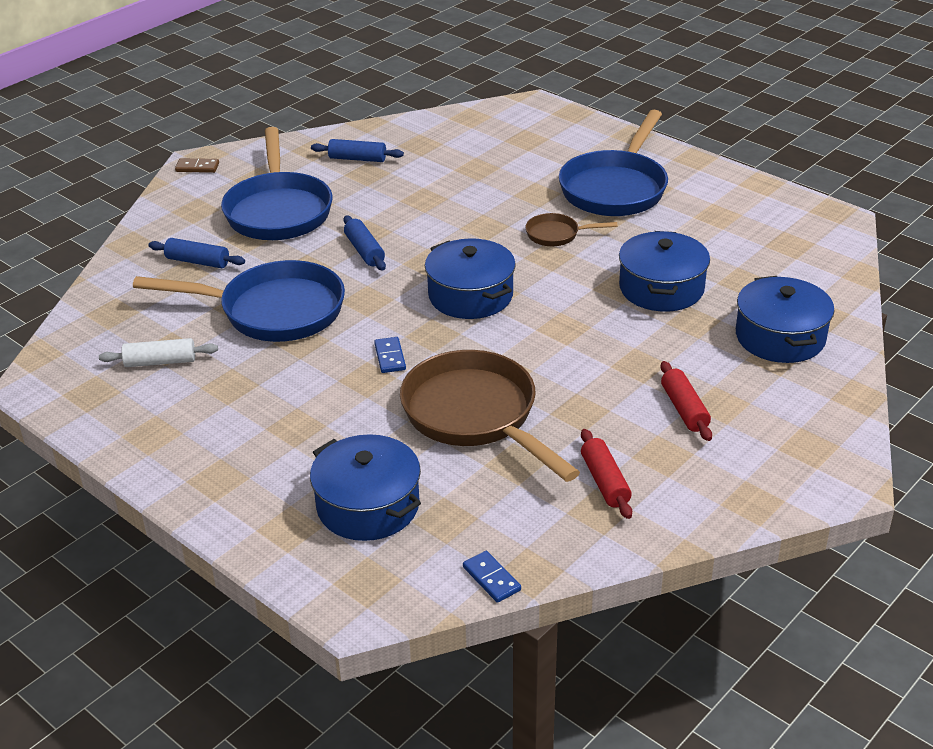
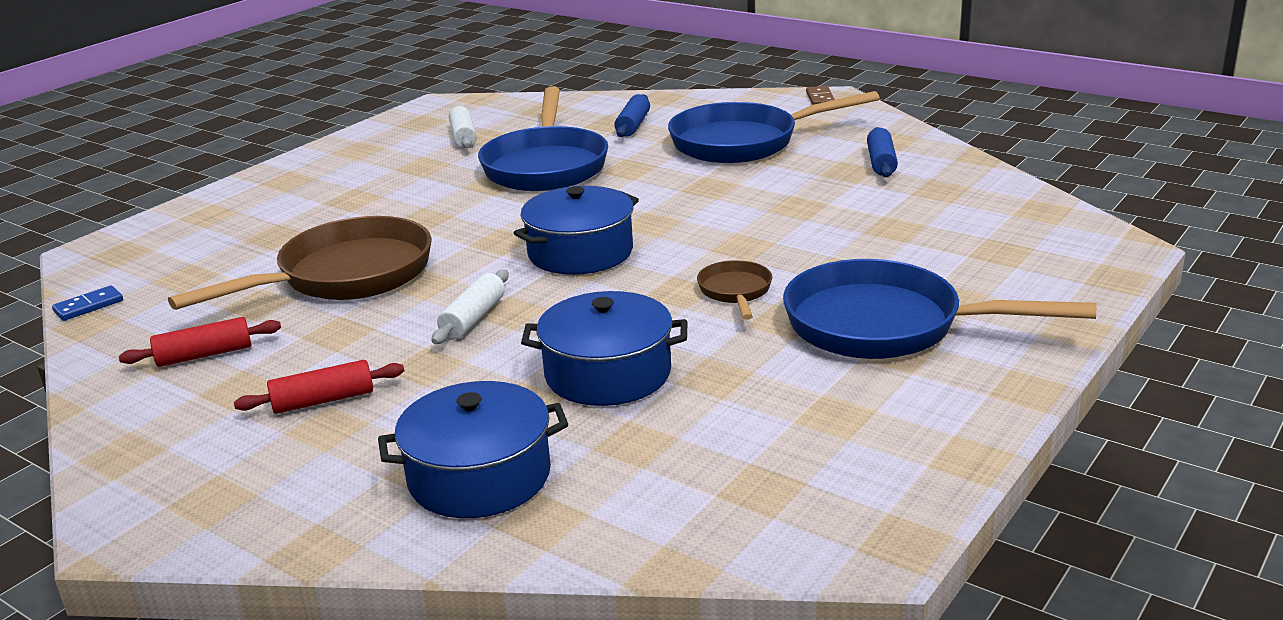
camera: 85 degrees right, 10 degrees down
blue pot [310,434,421,541] -> none
blue rolling pin [343,215,386,271] -> none
blue domino [374,337,406,373] -> none
none -> white rolling pin [432,270,509,344]

